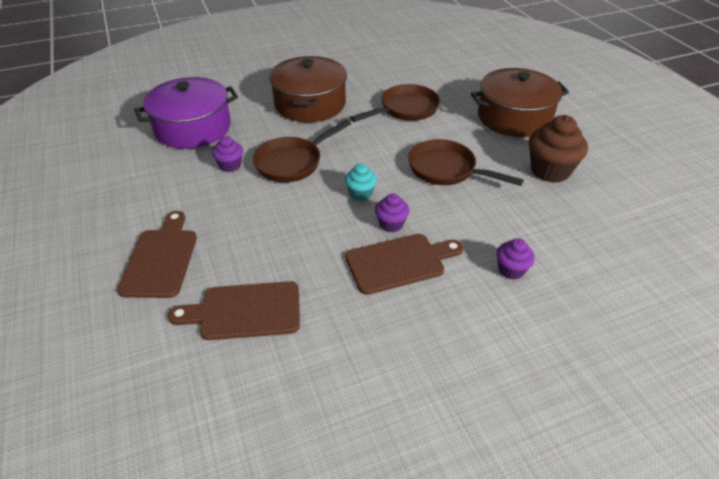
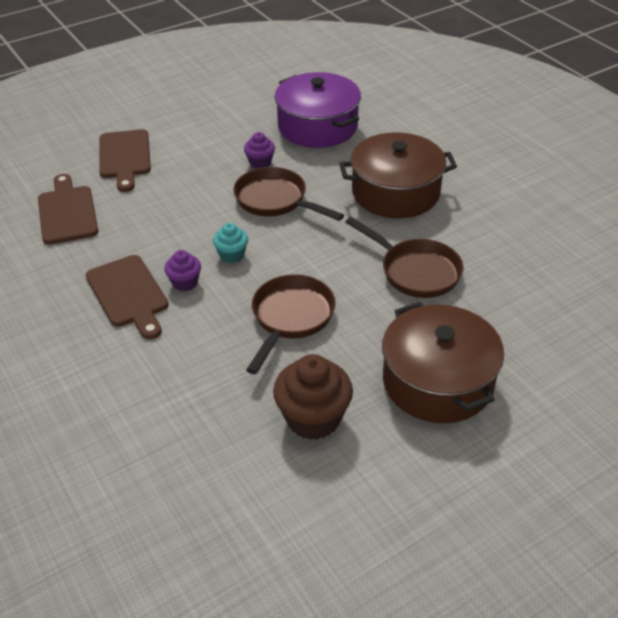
camera: 80 degrees right, 0 degrees up
brown cutting board [117,211,197,298] -> brown cutting board turned 90 degrees clockwise [99,129,151,192]
purple cupcake [496,238,535,280] -> none

